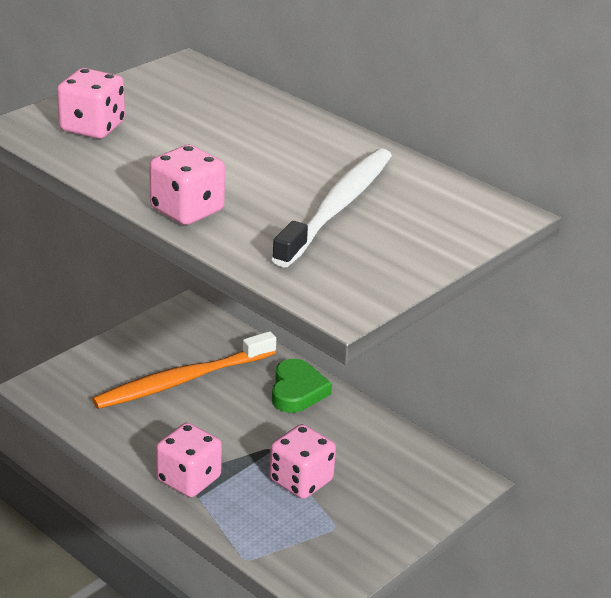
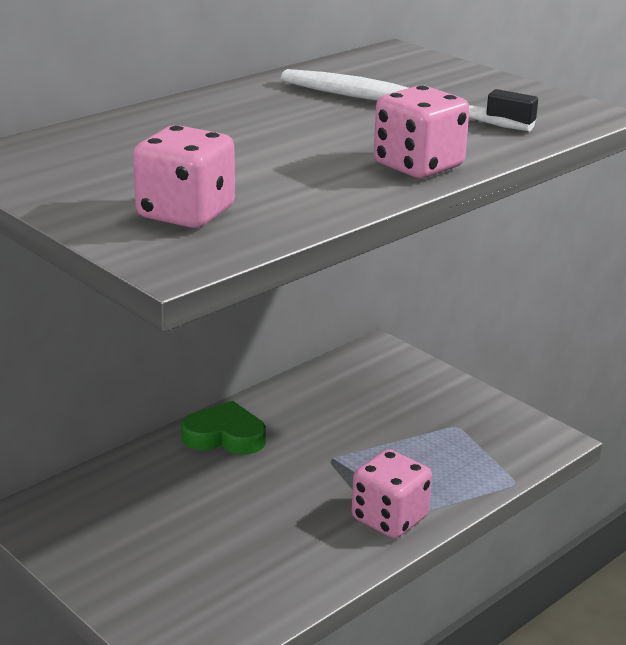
camera: 85 degrees left, 5 degrees down
orange toothbrush [92,331,276,409] -> none
pink dice [269,424,336,499] -> none

